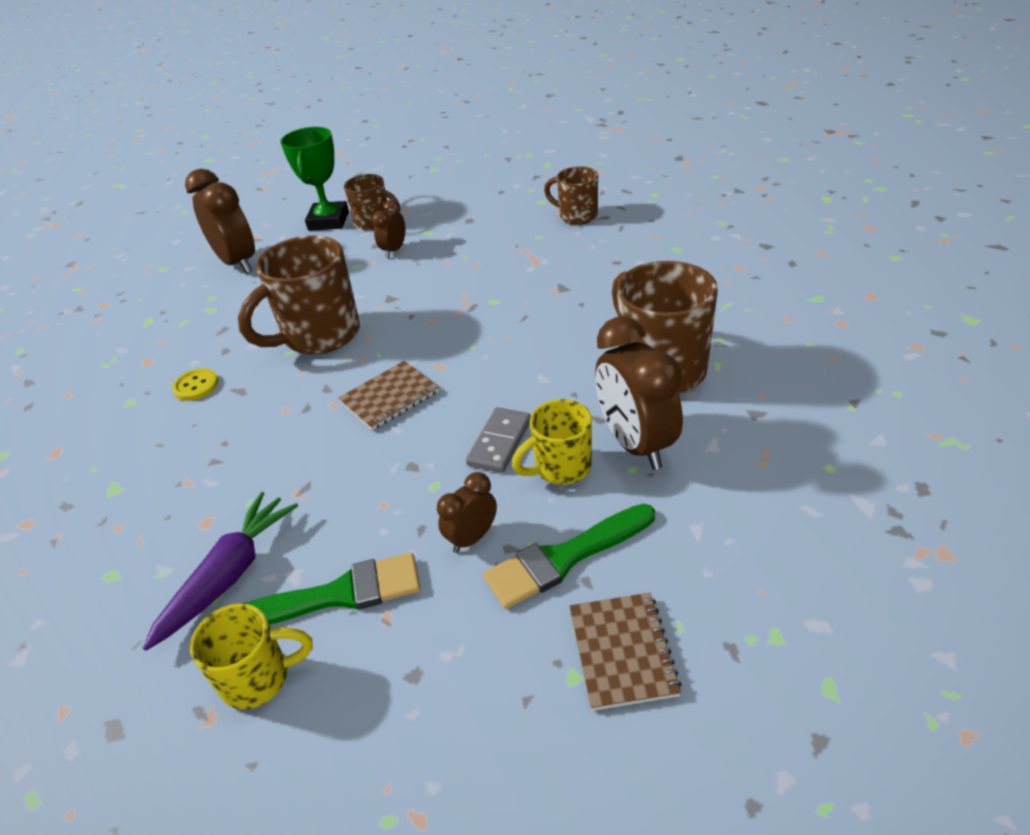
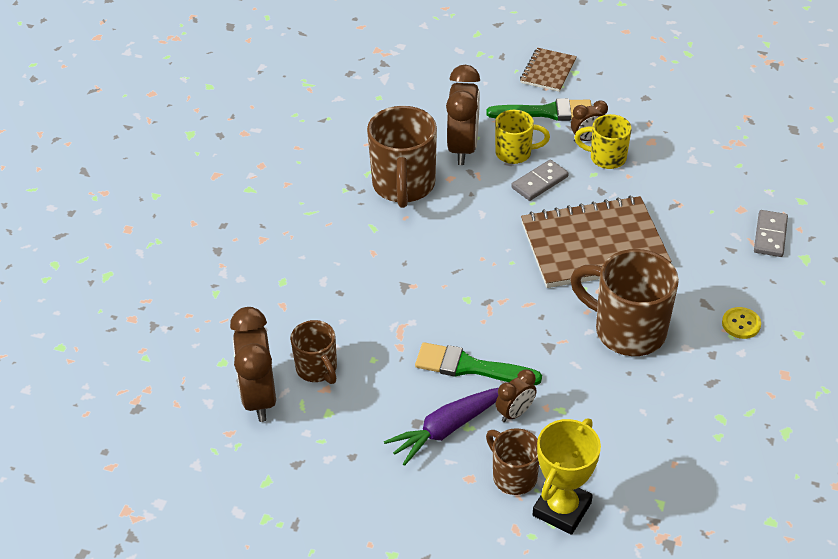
camera: 155 degrees left, 5 degrees up
purple carrot [143,492,298,651] -> purple carrot moved to [384,388,498,466]
brown clock [185,169,255,274] -> brown clock moved to [230,307,276,422]
yellow mug [190,603,313,710] -> yellow mug moved to [574,114,632,169]
brown mug [238,235,360,355] -> brown mug turned 135 degrees counterclockwise [570,249,679,356]
green brush [243,553,420,625] -> green brush moved to [415,342,542,385]
green trophy [280,127,349,231] -> yellow trophy [533,418,601,535]
brown notebook [338,361,439,430] -> brown notebook [521,196,671,288], size x2.01
none -> grey domino [754,210,788,257]

